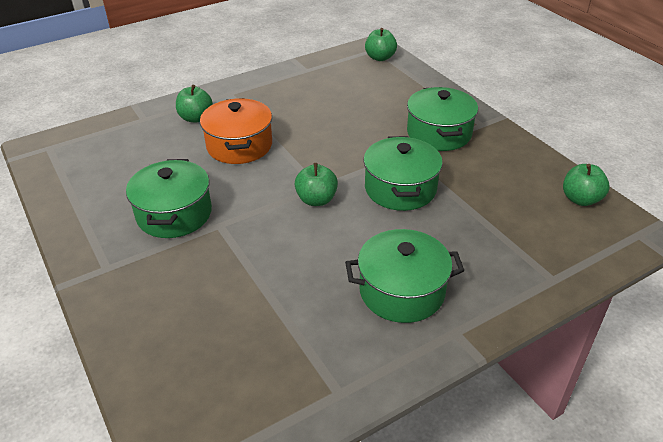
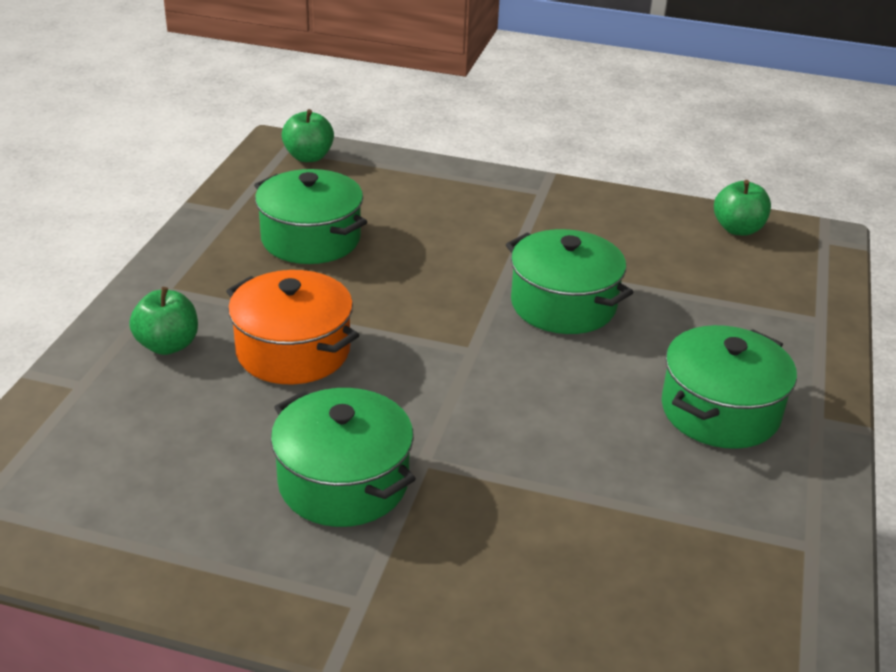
camera: 45 degrees left, 5 degrees down
green apple [295,163,338,206] -> none
green pot [407,87,478,151] -> green pot moved to [254,169,367,264]

